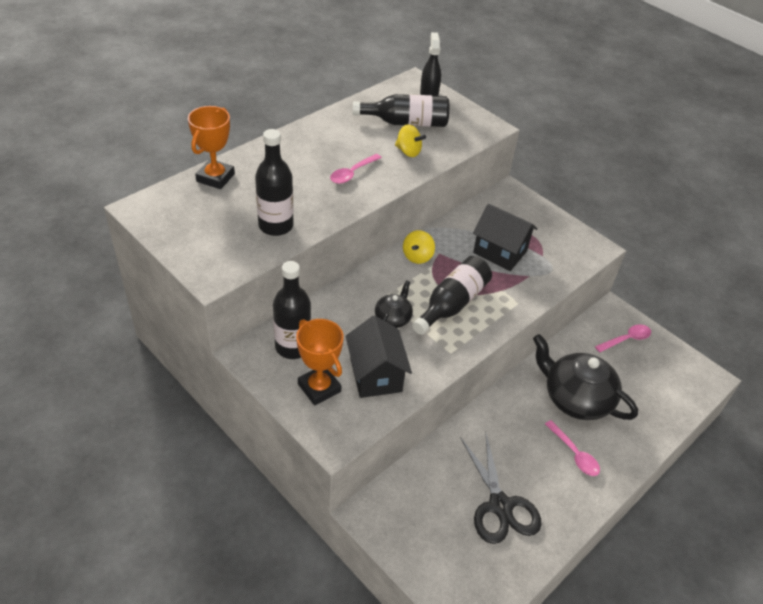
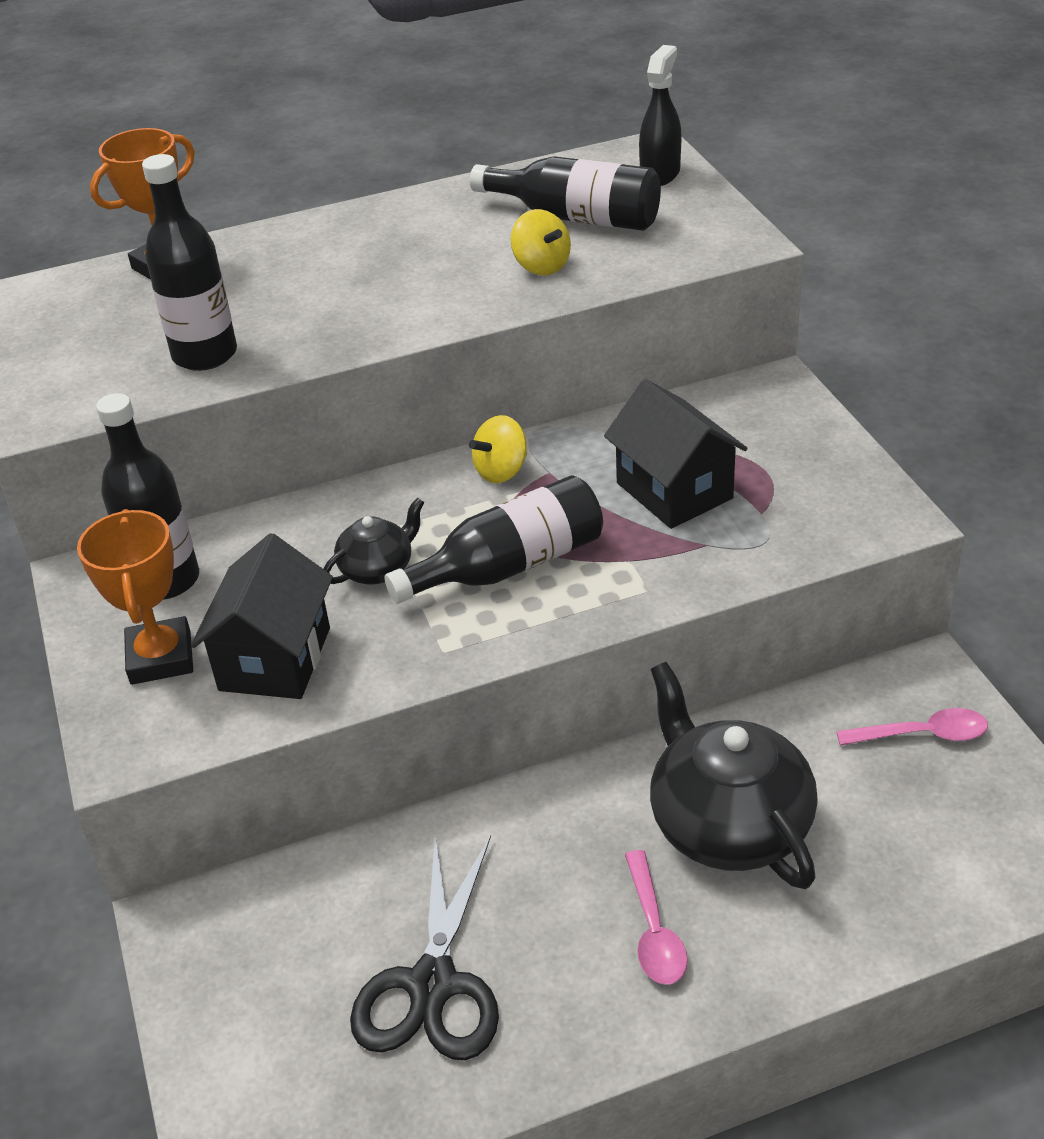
camera: 30 degrees right, 5 degrees down
pink spoon [330,154,382,184] -> none

